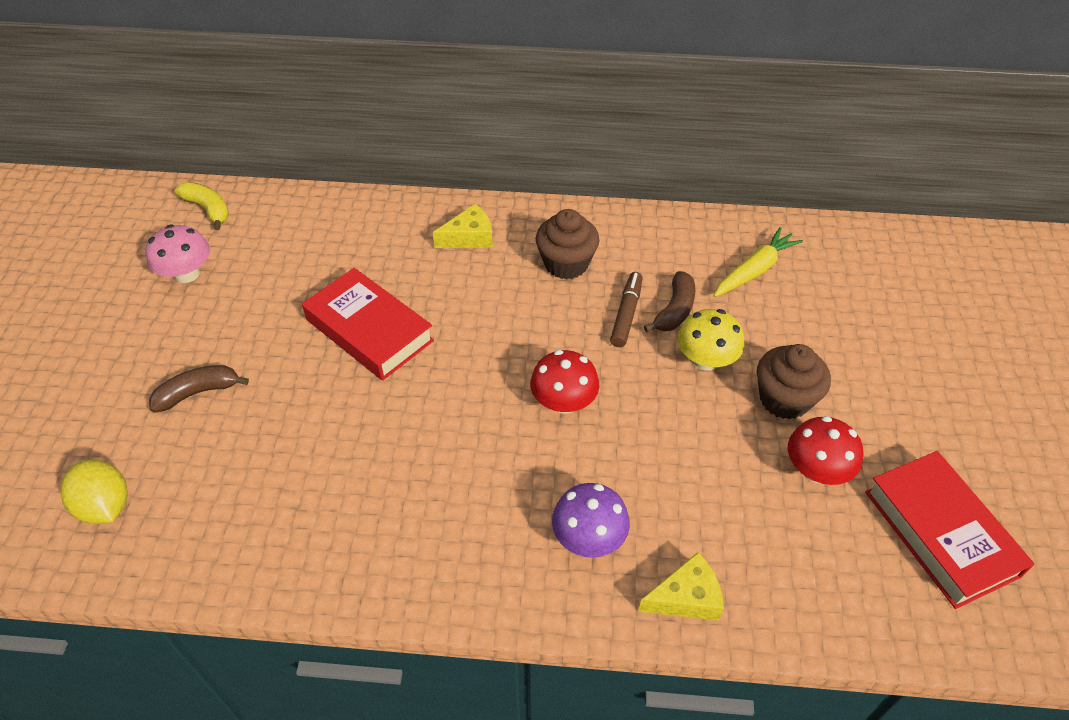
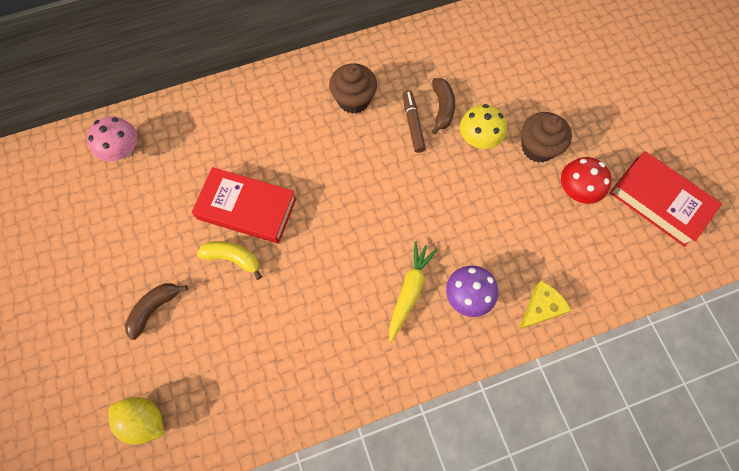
camera: 25 degrees left, 20 degrees up
pink mushroom [146,225,210,283] -> pink mushroom moved to [87,116,137,161]
yellow banana [174,182,229,230] -> yellow banana moved to [197,241,262,280]
yellow cheese [433,204,493,248] -> none
red mushroom [530,350,599,414] -> none
yellow carrot [714,227,803,297] -> yellow carrot moved to [389,241,437,342]

